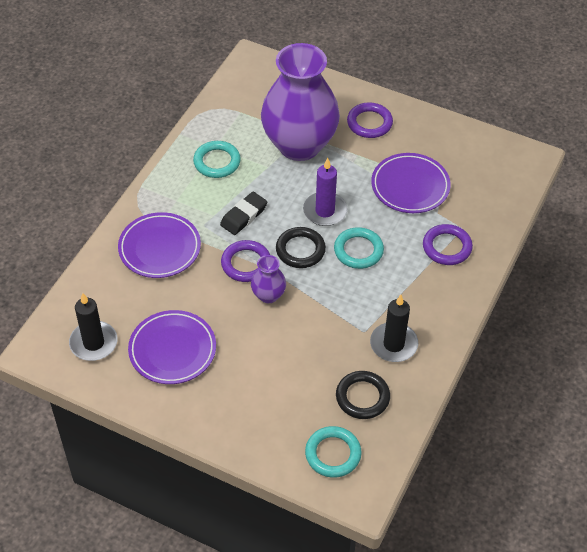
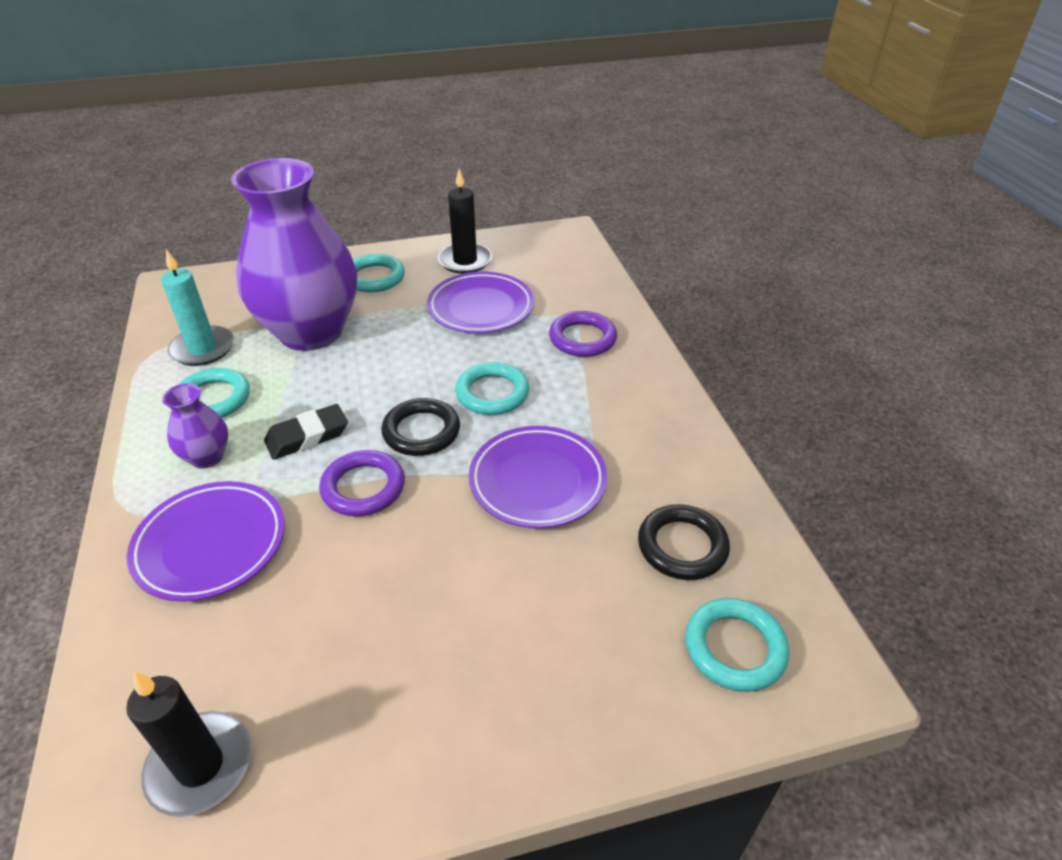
camera: 40 degrees left, 10 degrees down
purple plate [128,310,216,384] -> purple plate moved to [469,426,607,528]
black eraser [220,192,267,235] -> black eraser turned 60 degrees clockwise [264,404,348,460]
purple vase [251,255,286,303] -> purple vase moved to [162,383,228,468]
purple candle [303,158,347,226] -> none
purple ring [347,102,393,138] -> turquoise ring [353,254,405,292]
black candle [370,295,418,362] -> black candle moved to [438,169,492,274]
none -> turquoise candle [161,249,234,366]

